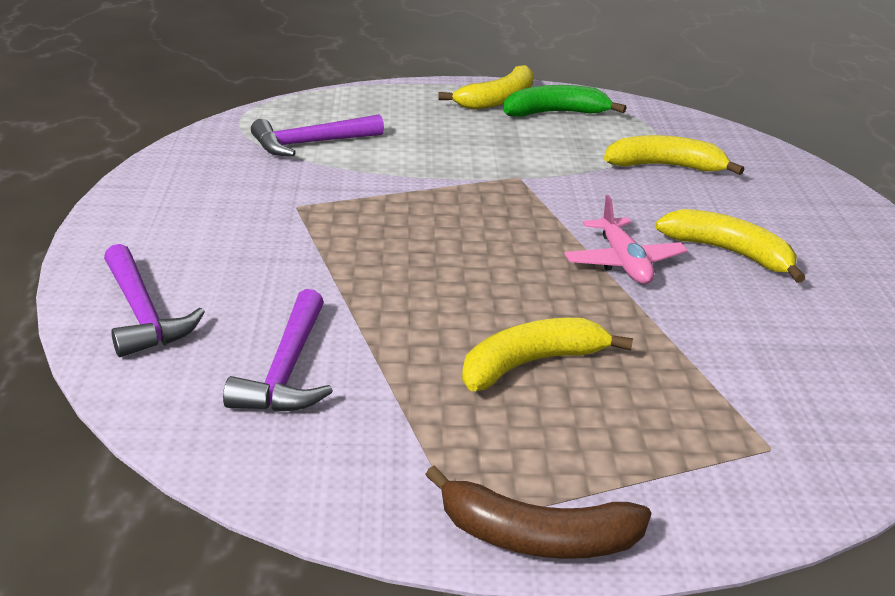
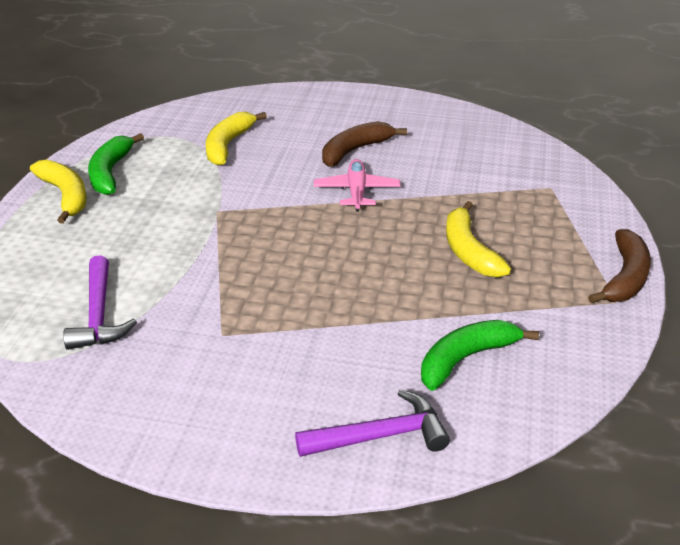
camera: 75 degrees left, 5 degrees up
purple hammer [223,289,333,412] -> green banana [421,320,539,391]
pink plane [564,195,688,284] -> pink plane turned 90 degrees counterclockwise [314,159,400,211]
yellow banana [655,209,805,283] -> brown banana [322,121,407,167]

